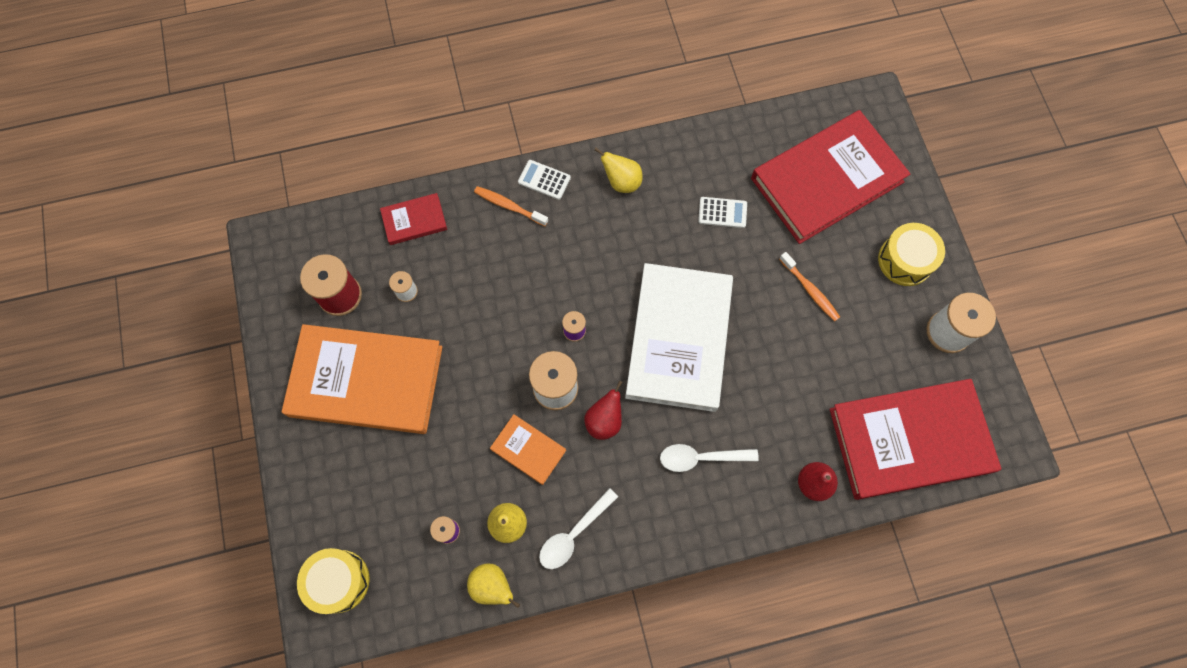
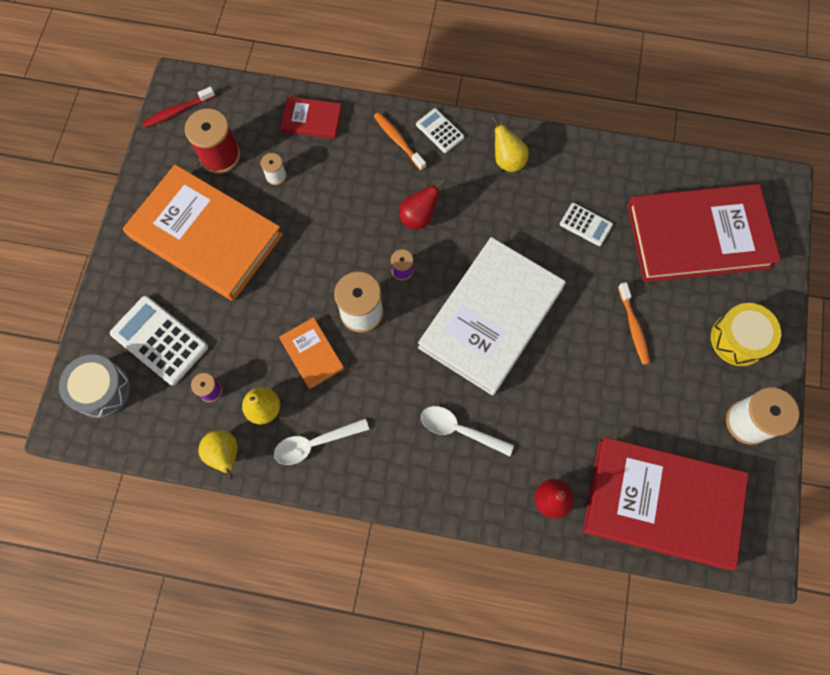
camera: 25 degrees right, 0 degrees up
yellow drum [297,548,370,614] -> grey drum [59,354,131,418]
red pear [584,380,623,440] -> red pear moved to [399,180,445,229]
none -> white calculator [110,296,208,385]
none -> red toothbrush [142,87,215,128]

